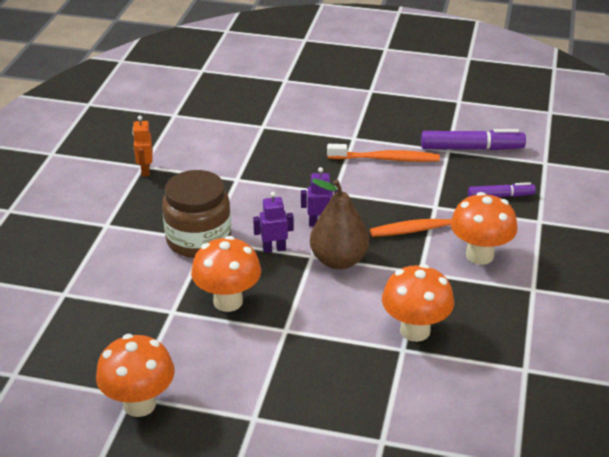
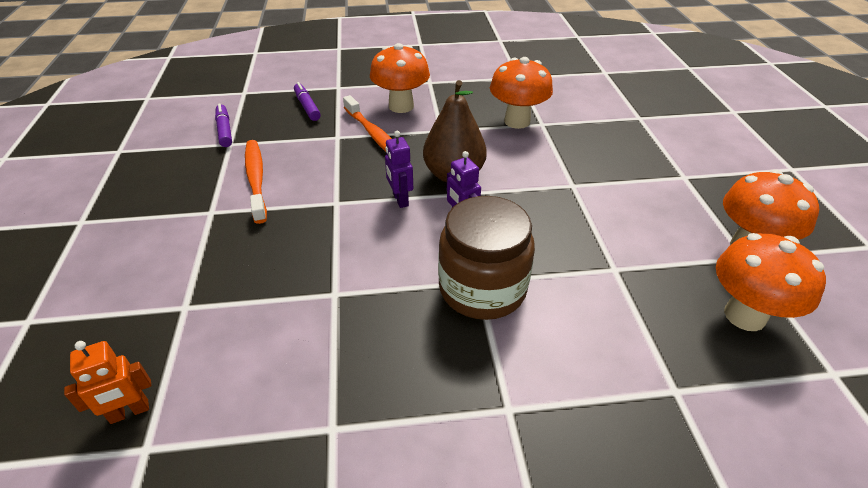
camera: 110 degrees left, 5 degrees up
orange robot [132,116,153,176] -> orange robot moved to [64,341,151,424]
orange mushroom [191,236,261,312] -> orange mushroom moved to [716,233,826,331]
purple marker [421,129,526,150] -> purple marker [215,103,232,147], size x0.61

